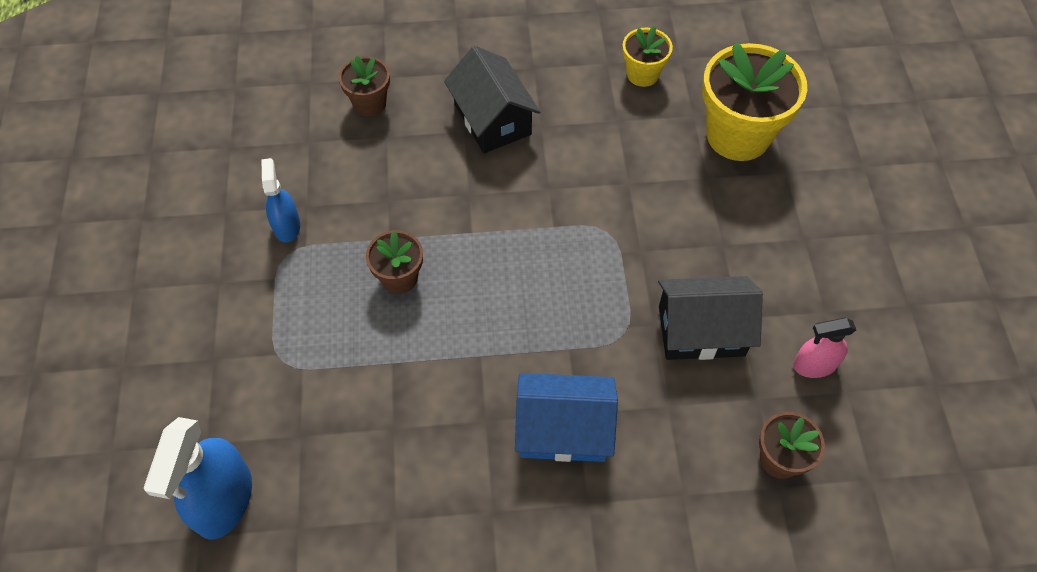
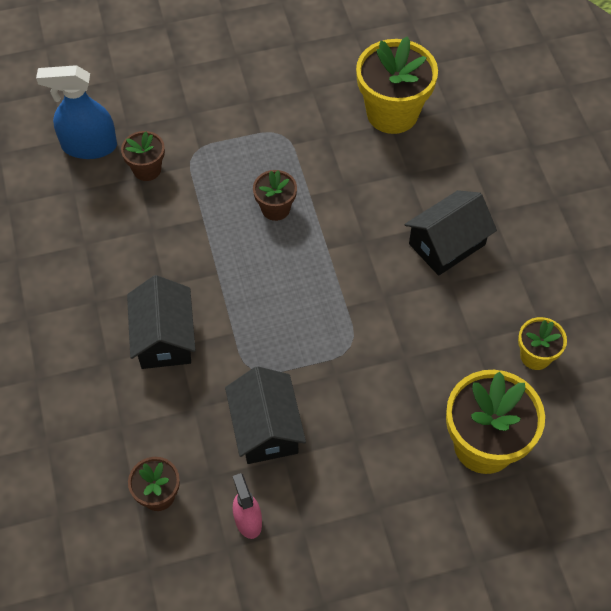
camera: 80 degrees right, 0 degrees up
blue spray bottle [261,158,300,242] -> none
brown flower pot [339,56,390,116] -> brown flower pot moved to [121,131,165,181]
blue house [515,373,618,462] -> black house [127,275,196,369]
none -> yellow flower pot [356,36,438,134]

